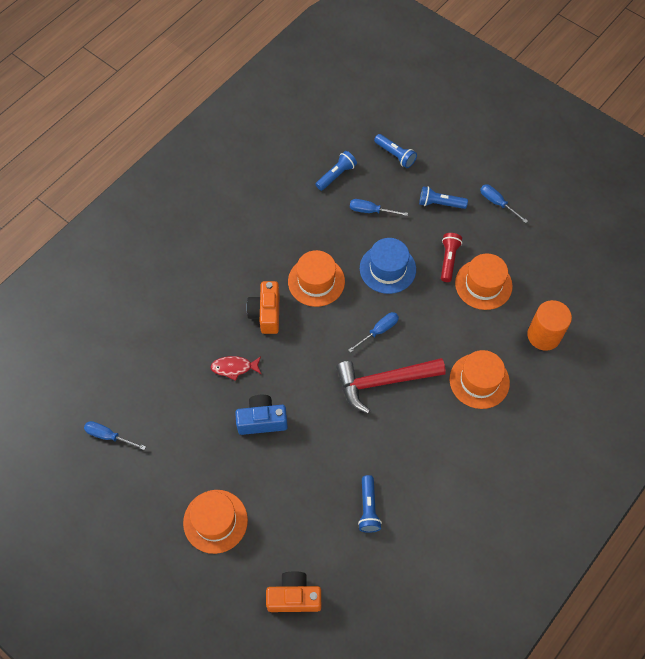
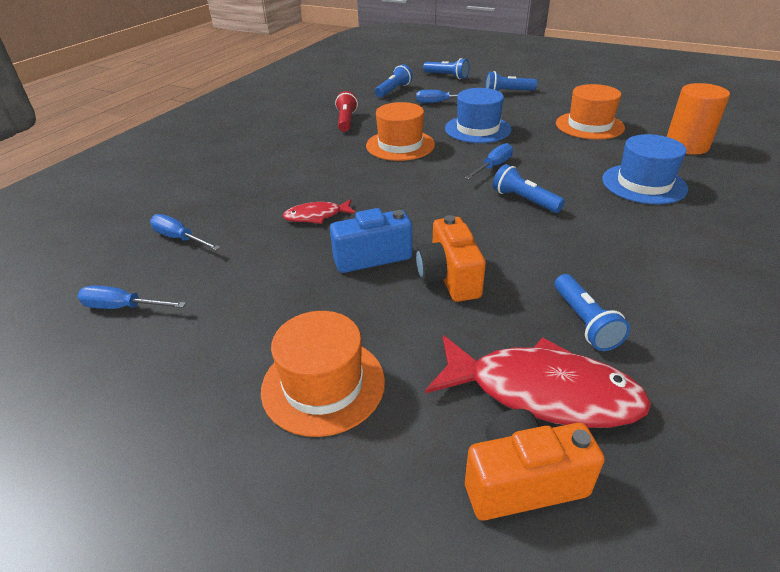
camera: 10 degrees left, 25 degrees down
orange camera [246,281,280,334] -> orange camera moved to [416,215,486,302]
red hammer [336,358,446,413] -> blue flashlight [493,164,565,213]
red flashlight [441,233,462,282] -> red flashlight moved to [335,91,358,132]
orange hat [449,350,510,409] -> blue hat [602,134,688,204]
blue screwdriver [480,184,528,223] -> blue screwdriver moved to [150,214,220,251]
none -> red fish [425,335,651,428]

